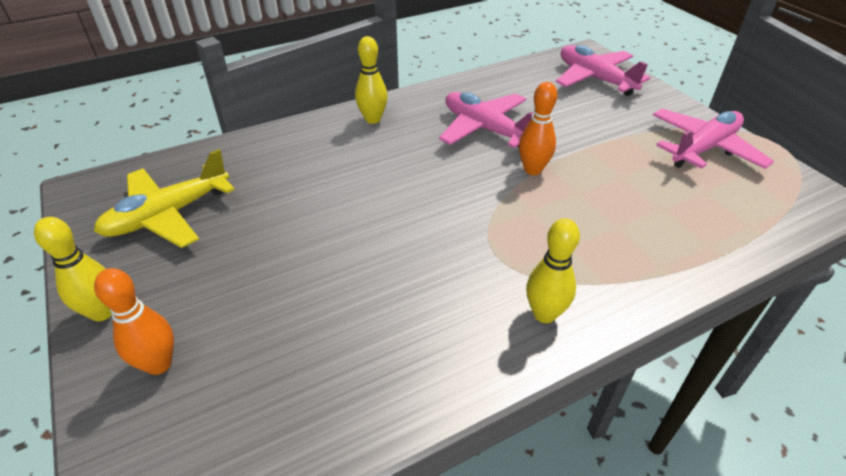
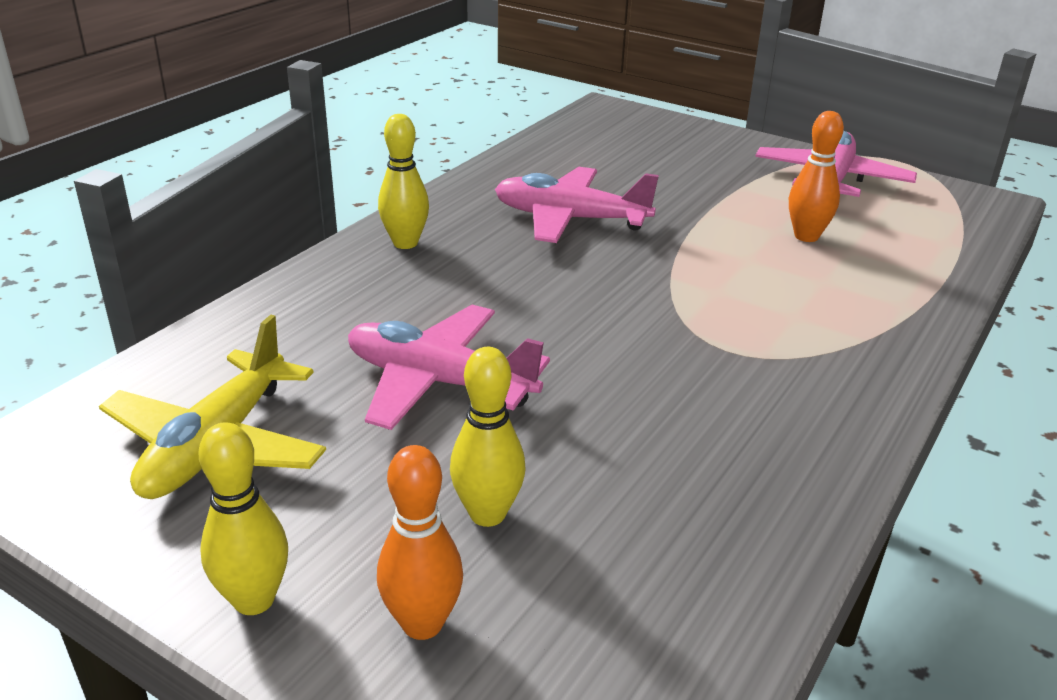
camera: 30 degrees left, 10 degrees down
orange bowling pin [519,82,558,175] -> orange bowling pin moved to [789,111,844,242]
yellow bowling pin [526,218,580,323] -> yellow bowling pin moved to [450,347,526,527]
pink plane [556,45,650,96] -> pink plane moved to [348,305,550,430]

